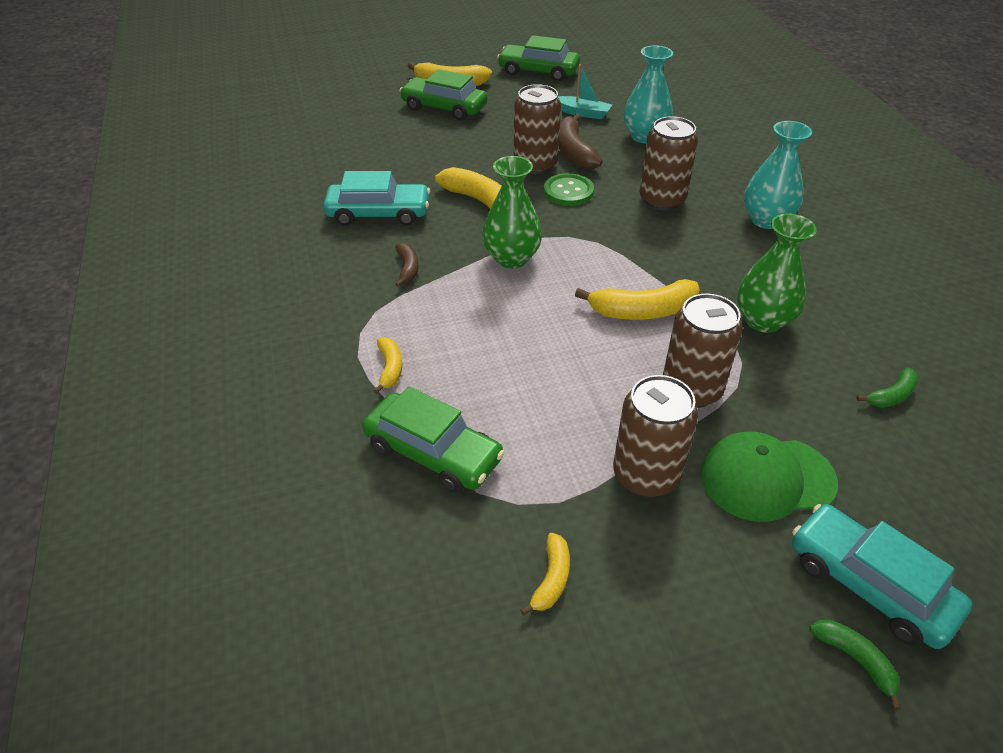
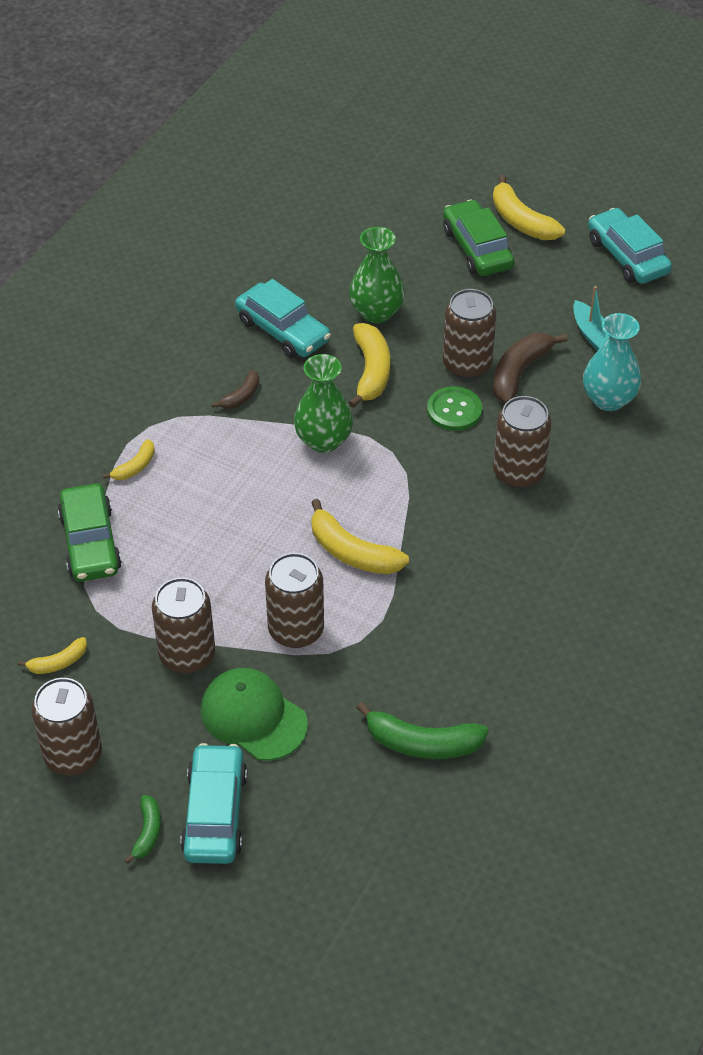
camera: 45 degrees right, 5 degrees up
green car [497,35,580,81] -> turquoise car [588,208,672,284]
green vase [737,214,817,333] -> green vase moved to [349,227,405,323]
turquoise vase [744,121,812,229] -> none
green banana [856,368,918,408] -> green banana [356,702,489,759], size x1.80
none -> brown can [31,678,102,775]

